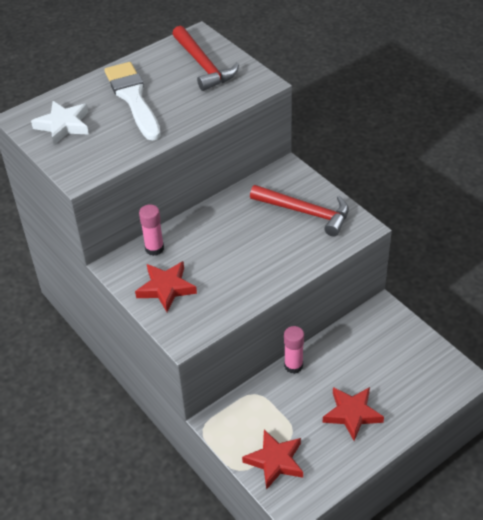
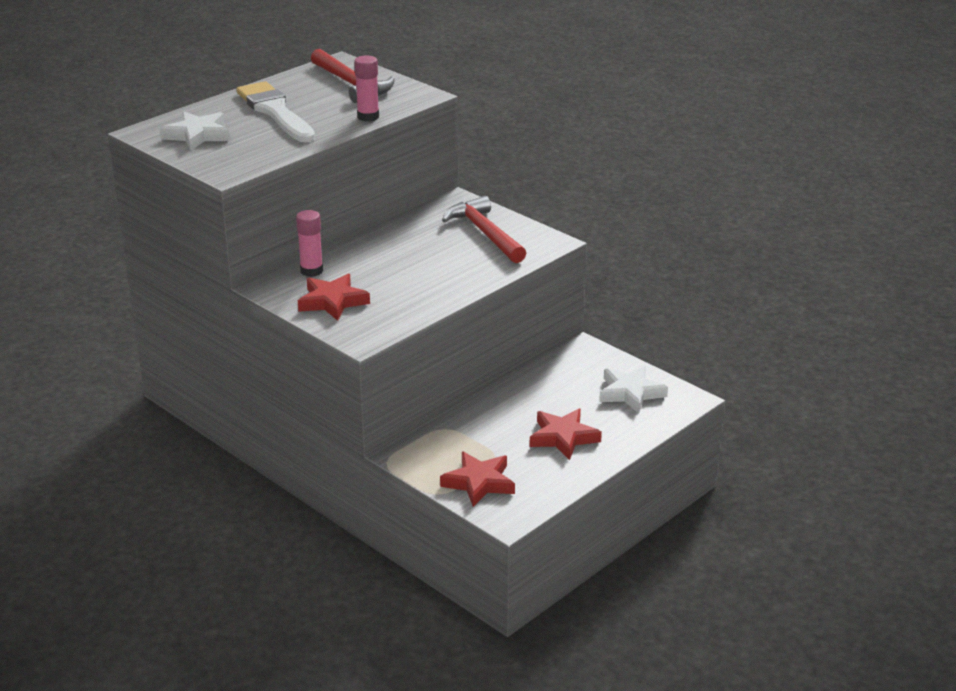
camera: 10 degrees left, 15 degrees down
red hammer [250,185,349,236] -> red hammer turned 135 degrees counterclockwise [442,196,526,263]
pink glue stick [284,326,304,374] -> pink glue stick moved to [354,55,379,122]
none -> white star [599,366,668,413]

